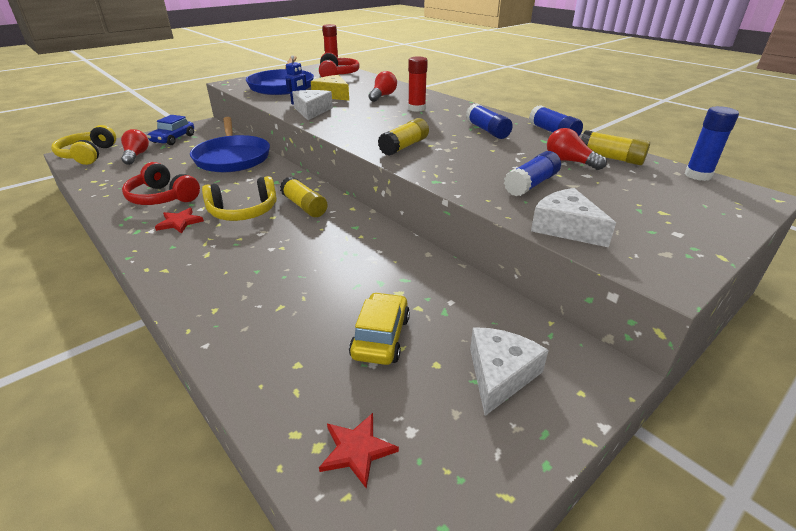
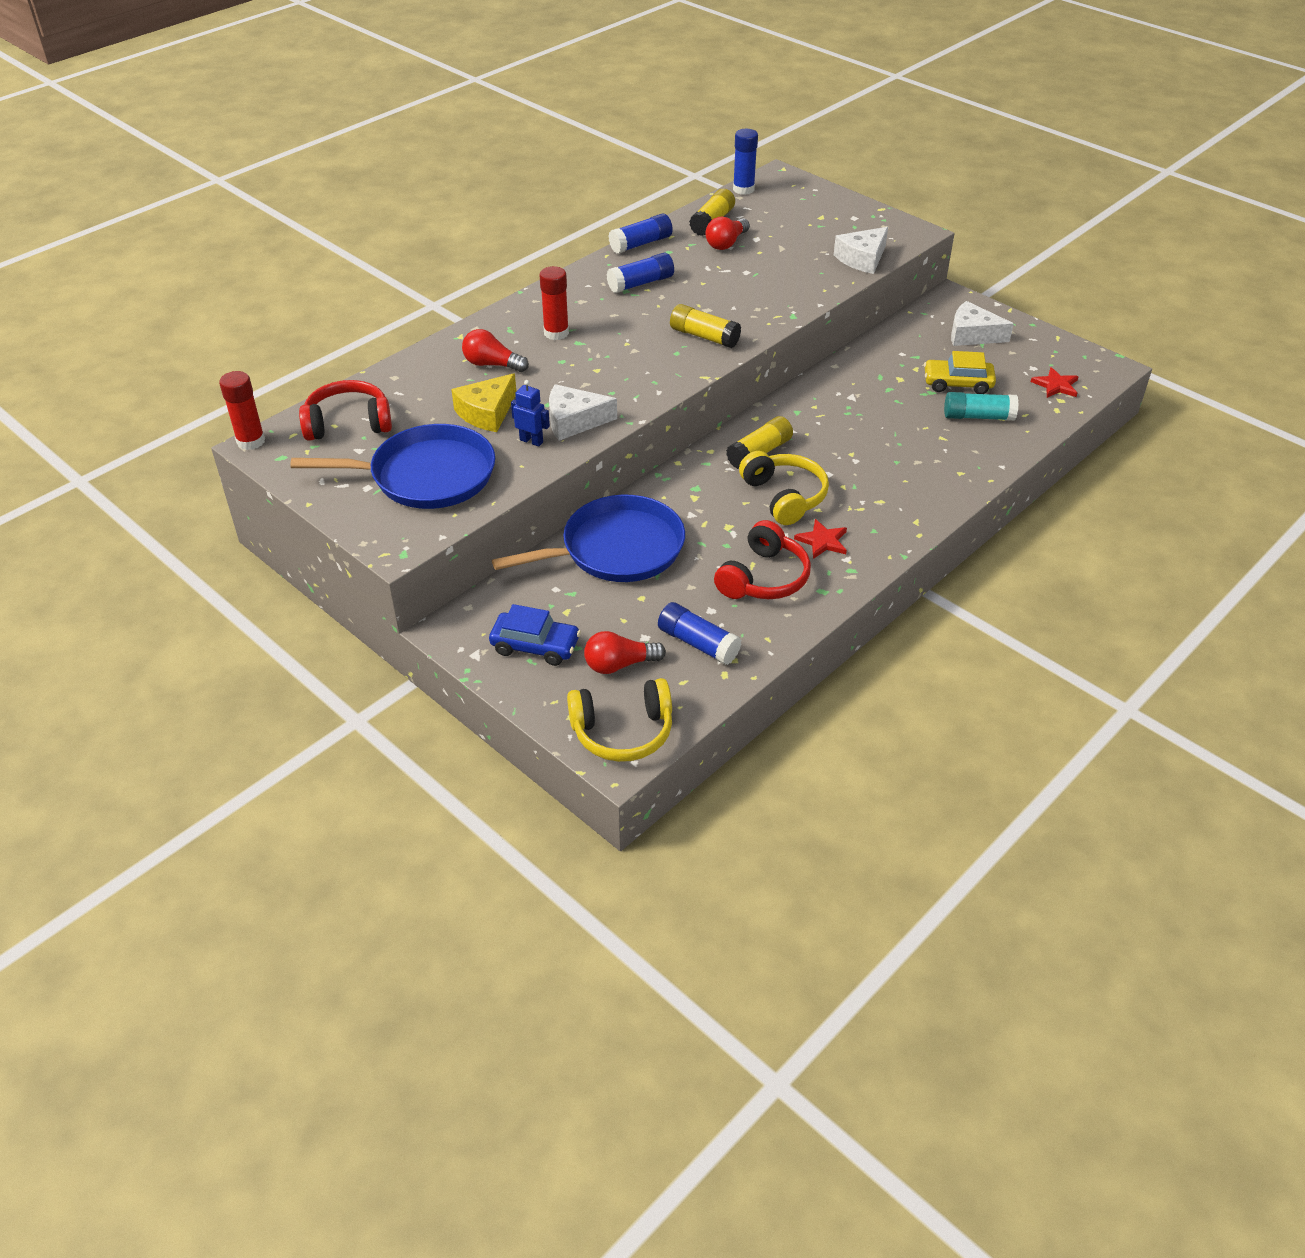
camera: 95 degrees left, 10 degrees up
blue glue stick [504,151,561,197] -> blue glue stick moved to [658,602,741,665]
none -> turquoise glue stick [944,392,1019,421]

